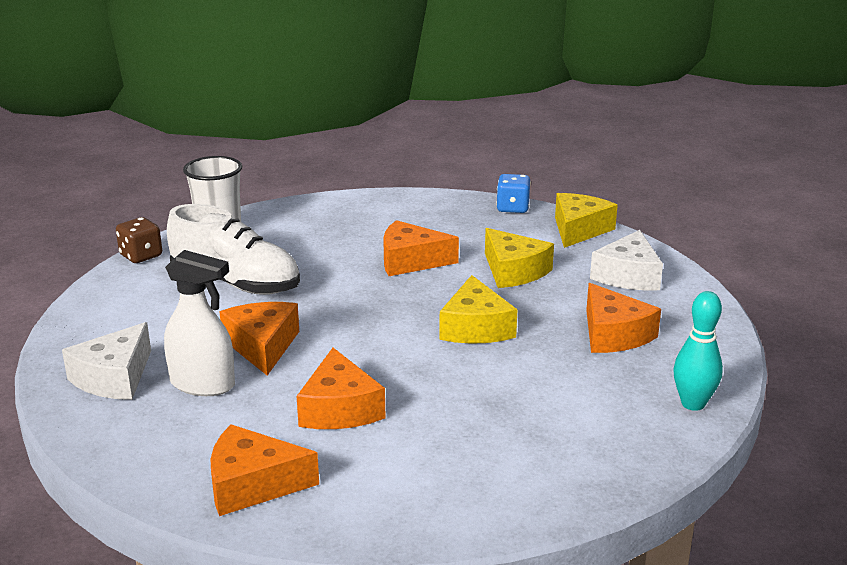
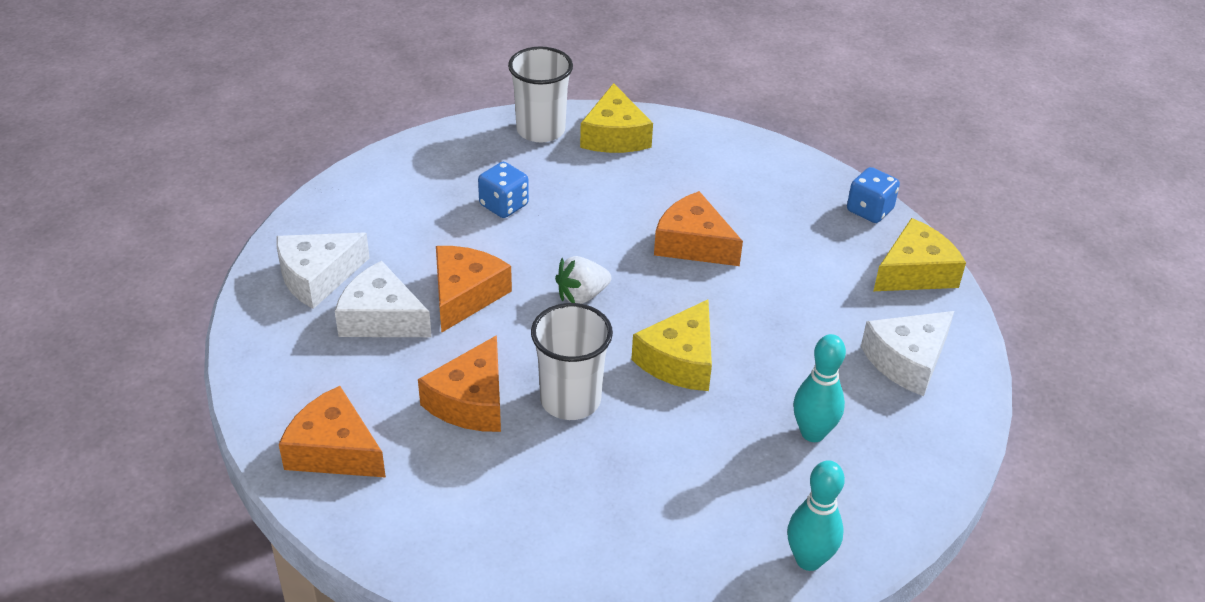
camera: 30 degrees right, 15 degrees up
brown dice [116,217,162,263] -> none
white spray bottle [164,250,235,396] -> white cheese [335,261,432,337]
white shoe [167,204,300,295] -> blue dice [478,162,529,218]
yellow cheese [485,228,554,288] -> yellow cheese moved to [580,83,653,153]
orange cheese [586,283,661,353] -> turquoise bowling pin [793,334,846,442]
none -> white cup [531,303,613,420]
none -> white strawberry [555,256,612,304]

